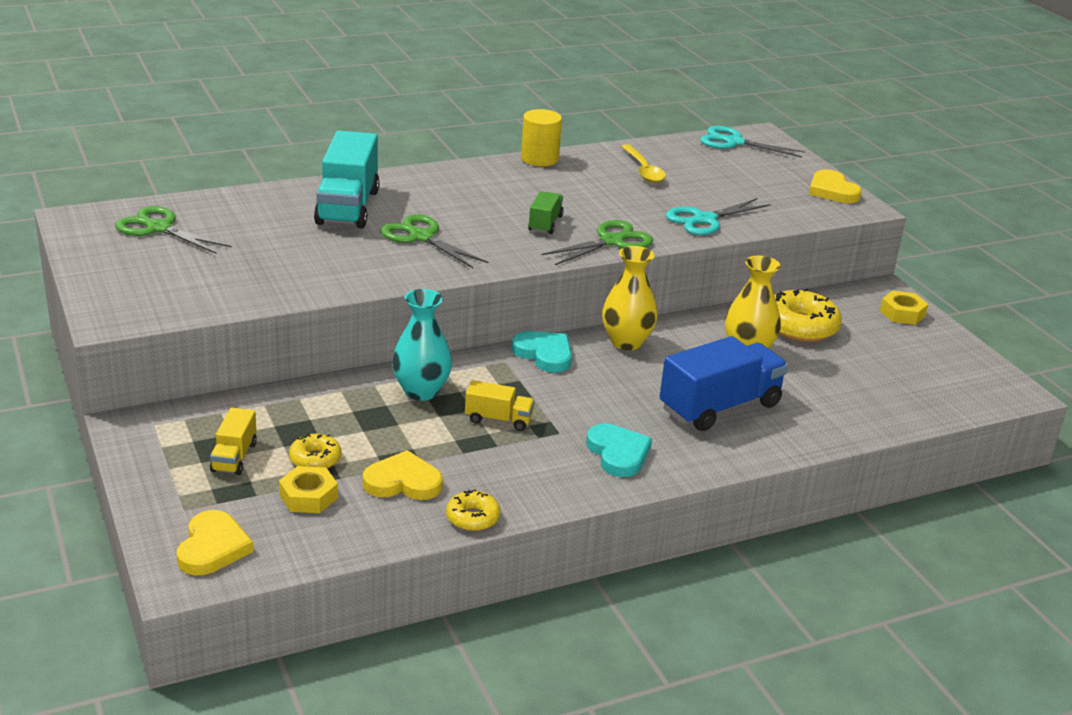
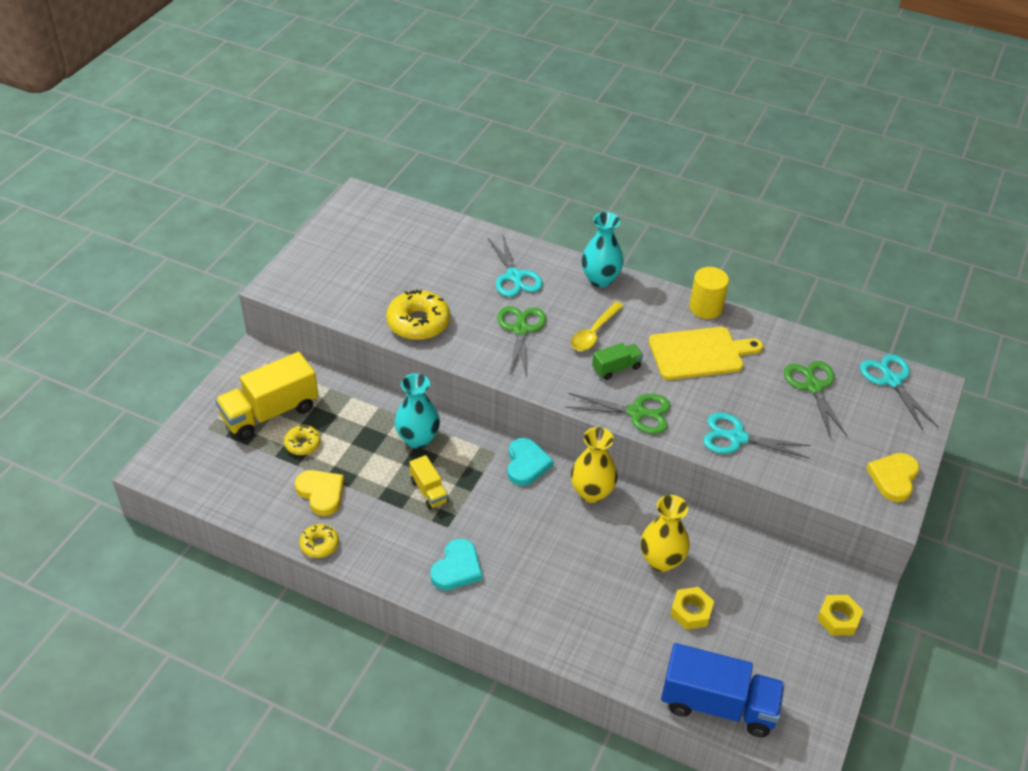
camera: 50 degrees right, 15 degrees up
green scissors [115,206,232,254] -> green scissors moved to [784,361,848,438]
yellow heart [177,510,254,575] -> none
yellow truck [210,408,257,475] -> yellow truck [215,352,318,440], size x1.98
yellow nut [279,466,338,513] -> yellow nut moved to [670,587,714,630]
turquoise truck [314,131,380,228] -> turquoise scissors [488,235,543,297]
yellow spoon [621,144,666,183] -> yellow spoon moved to [571,302,623,351]
blue truck [660,336,788,431] -> blue truck moved to [661,643,785,737]
yellow donut [774,288,842,342] -> yellow donut moved to [386,290,450,340]
none -> turquoise vase [581,212,624,287]
none -> yellow cutting board [649,327,763,380]

